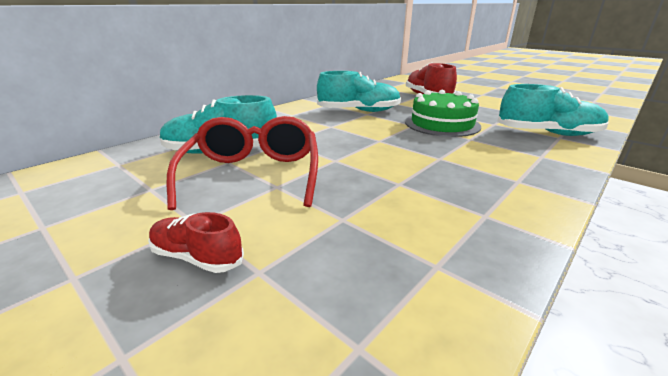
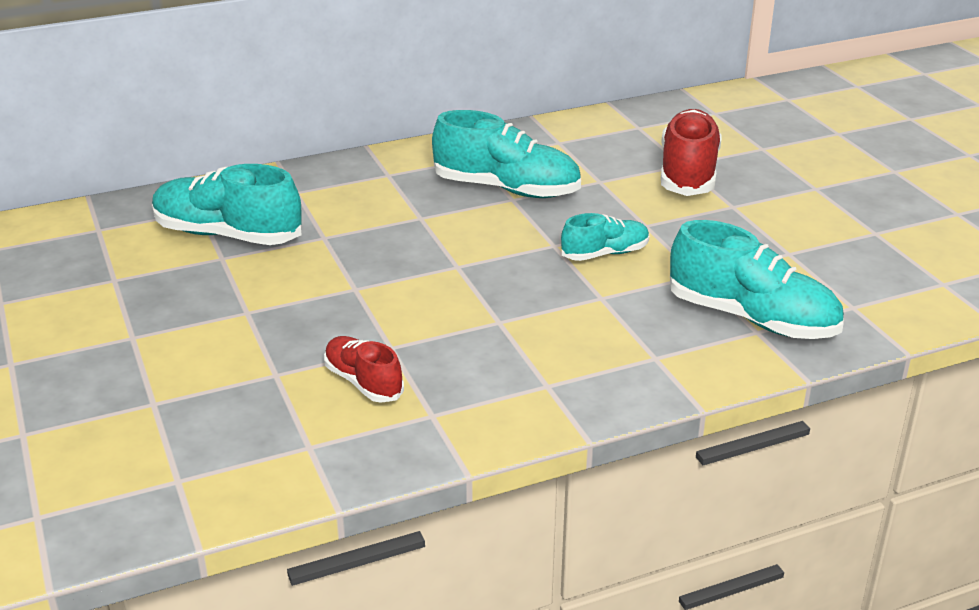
camera: 25 degrees right, 5 degrees up
red shoe [148,212,244,273] -> red shoe moved to [324,336,404,403]
red glasses [167,116,318,210] -> none
green cake [405,90,481,137] -> turquoise shoe [561,213,649,261]

